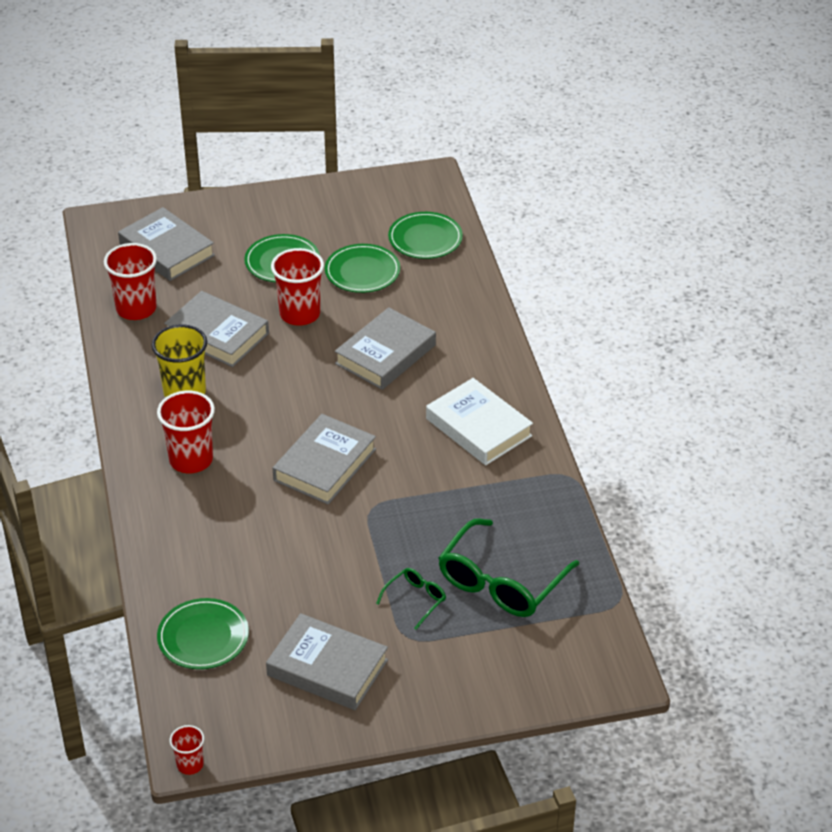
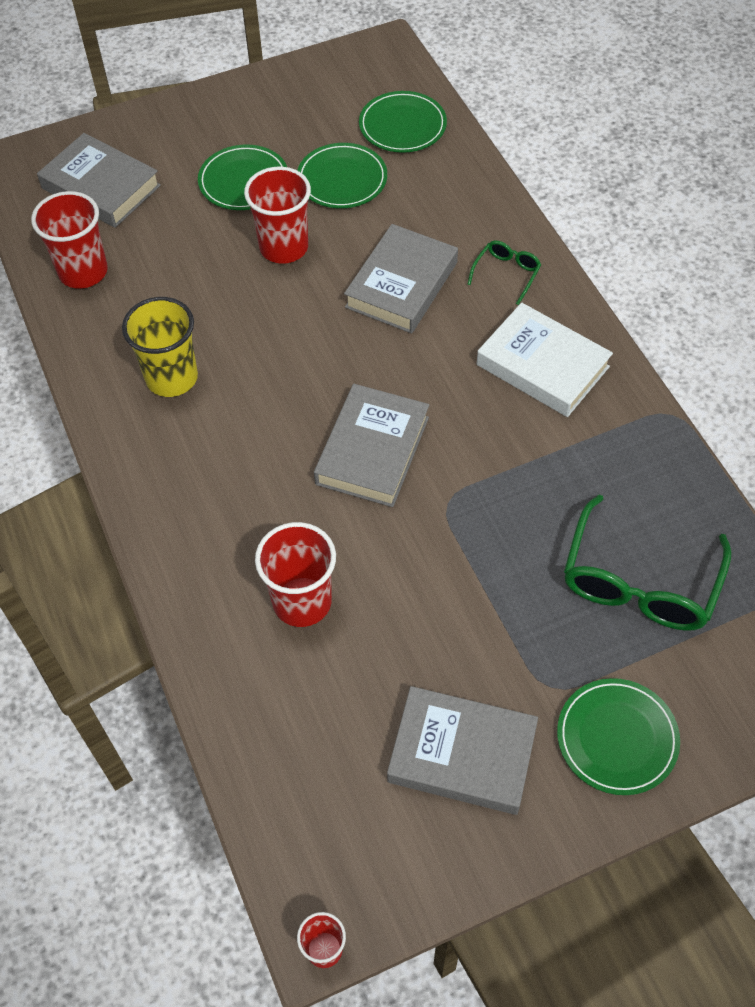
camera: 10 degrees left, 15 degrees up
red cup [157,391,215,473] -> red cup moved to [255,522,336,627]
green plate [157,598,249,669] -> green plate moved to [557,678,680,795]
grey book [164,291,269,367] -> none
green glasses [376,568,446,630] -> green glasses moved to [467,241,541,305]

